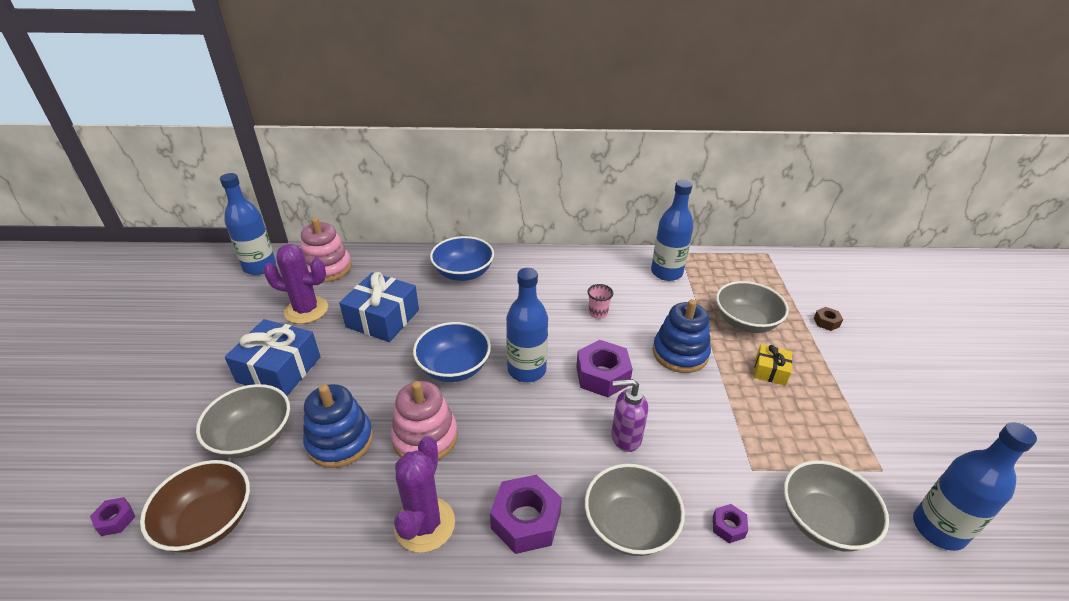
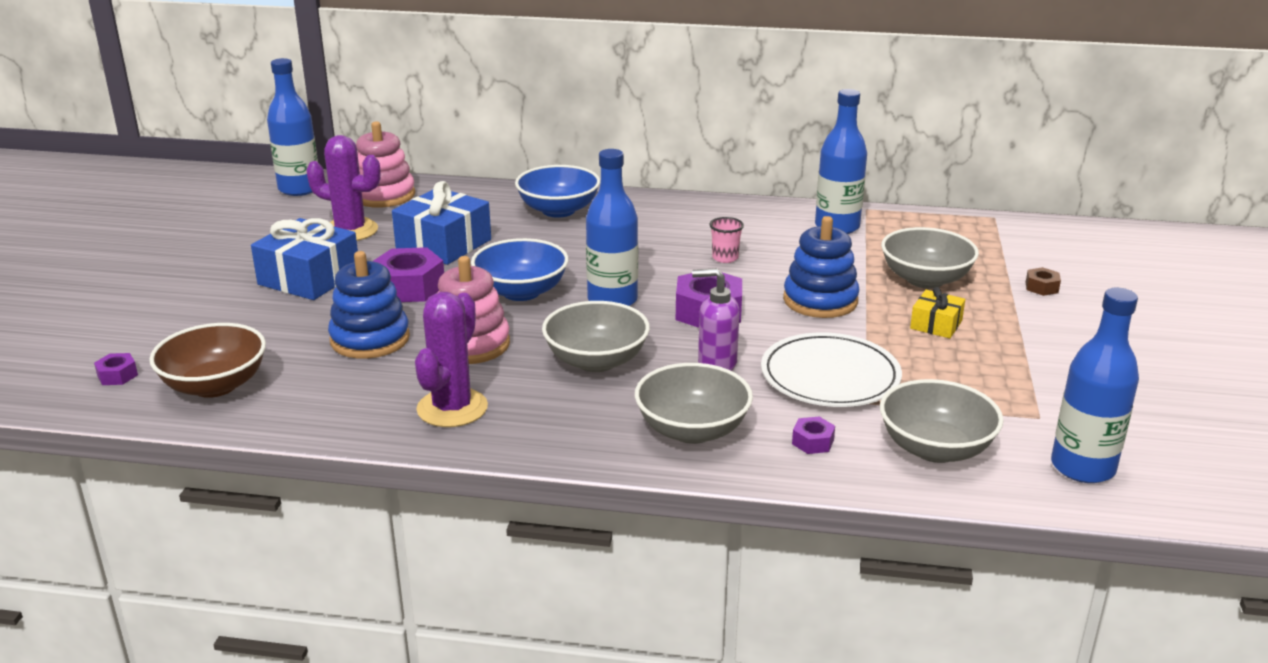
camera: 10 degrees right, 10 degrees down
grey bowl [196,384,290,458] -> grey bowl moved to [542,301,650,372]
purple nut [490,475,562,554] -> purple nut moved to [373,247,444,302]
none -> white plate [761,332,902,407]

